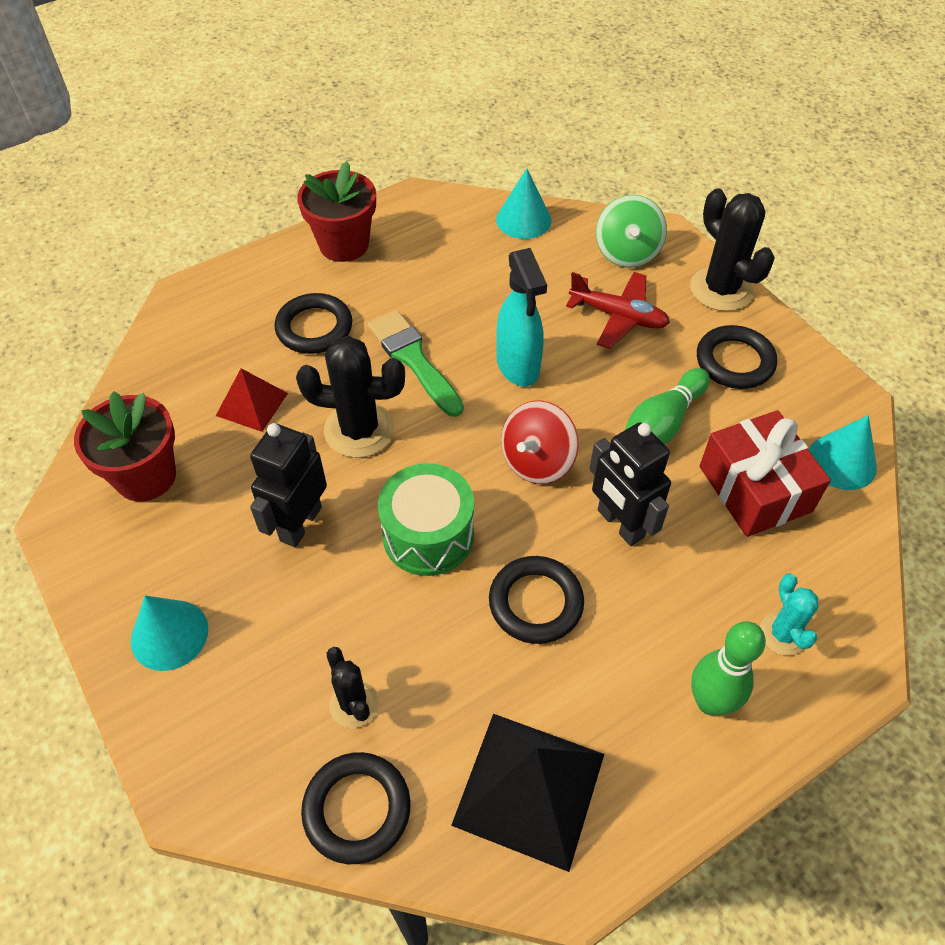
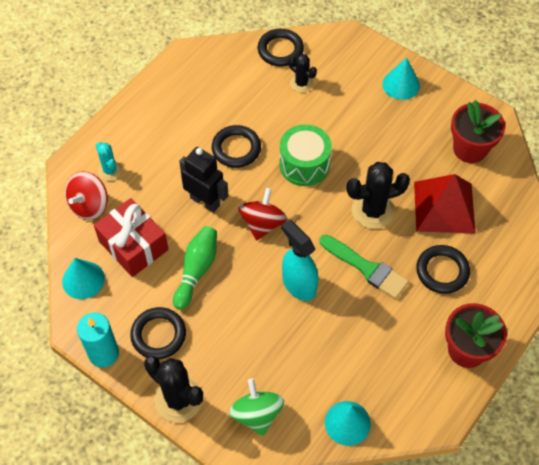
camera: 160 degrees right, 5 degrees up
red pyramid [216,368,288,432] -> red pyramid [414,174,476,234], size x1.76
black robot [250,423,327,547] -> none
black pyramid [451,714,604,872] -> none
red plane [566,272,670,349] -> none
green bowling pin [691,621,766,716] -> none
none -> red spinning top [65,171,108,220]
none -> turquoise candle [77,313,119,368]

